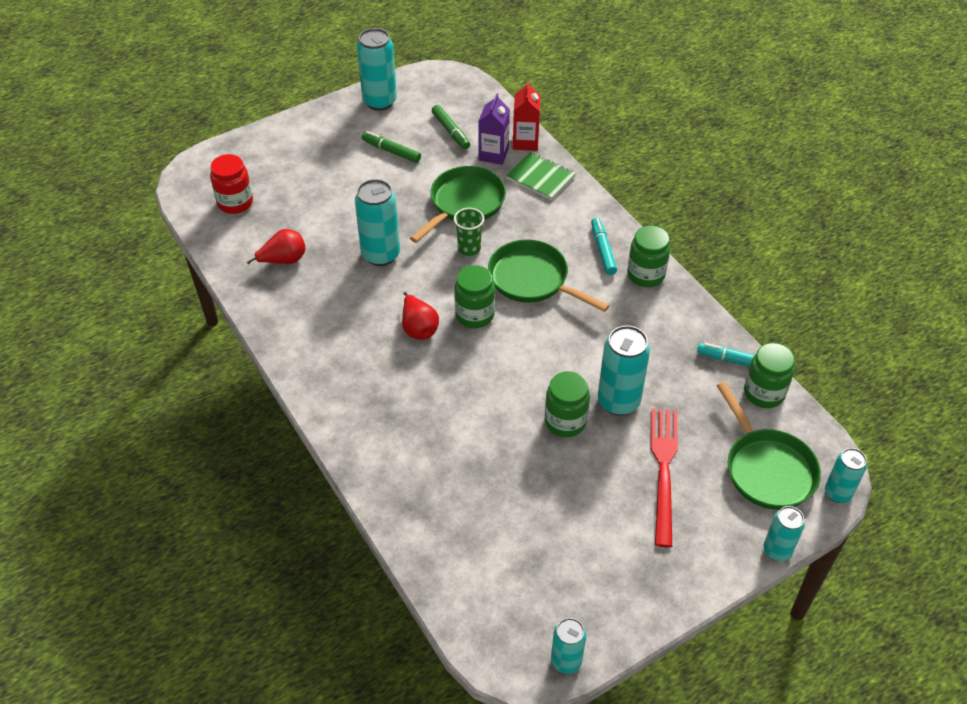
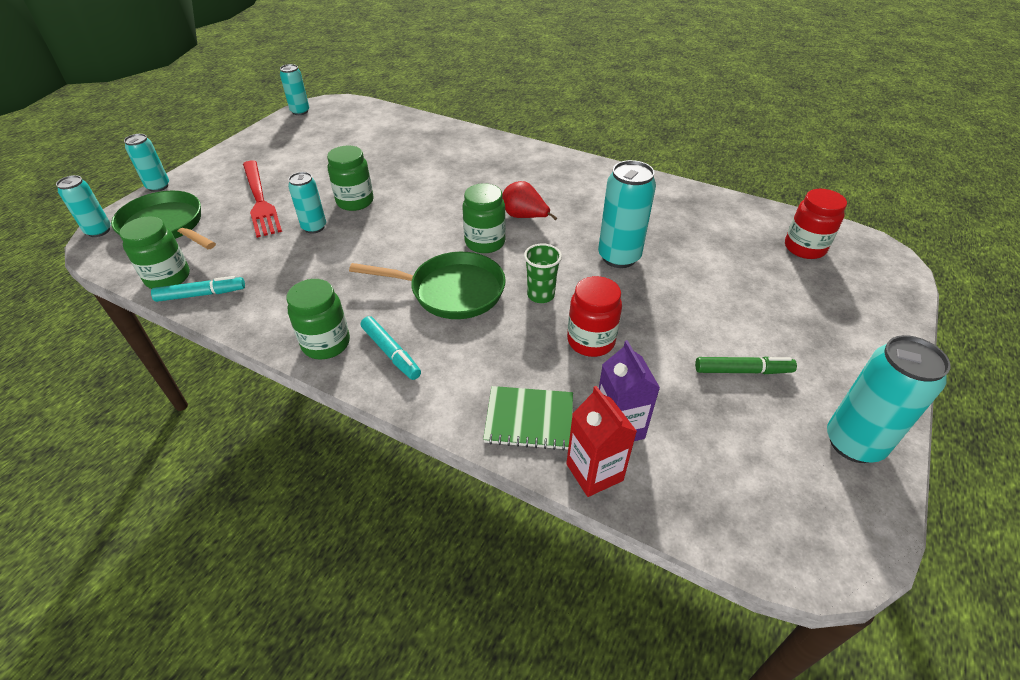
camera: 150 degrees right, 5 degrees down
red pear [246,229,306,265] -> none
green pan [410,166,506,243] -> red jar [567,276,622,357]
green marker [432,105,470,149] -> none
turquoise can [598,325,650,416] -> turquoise can [288,172,326,234], size x0.62

